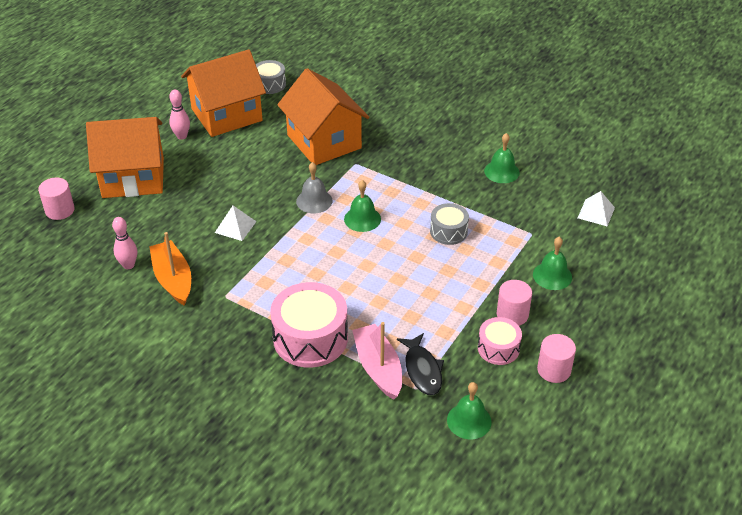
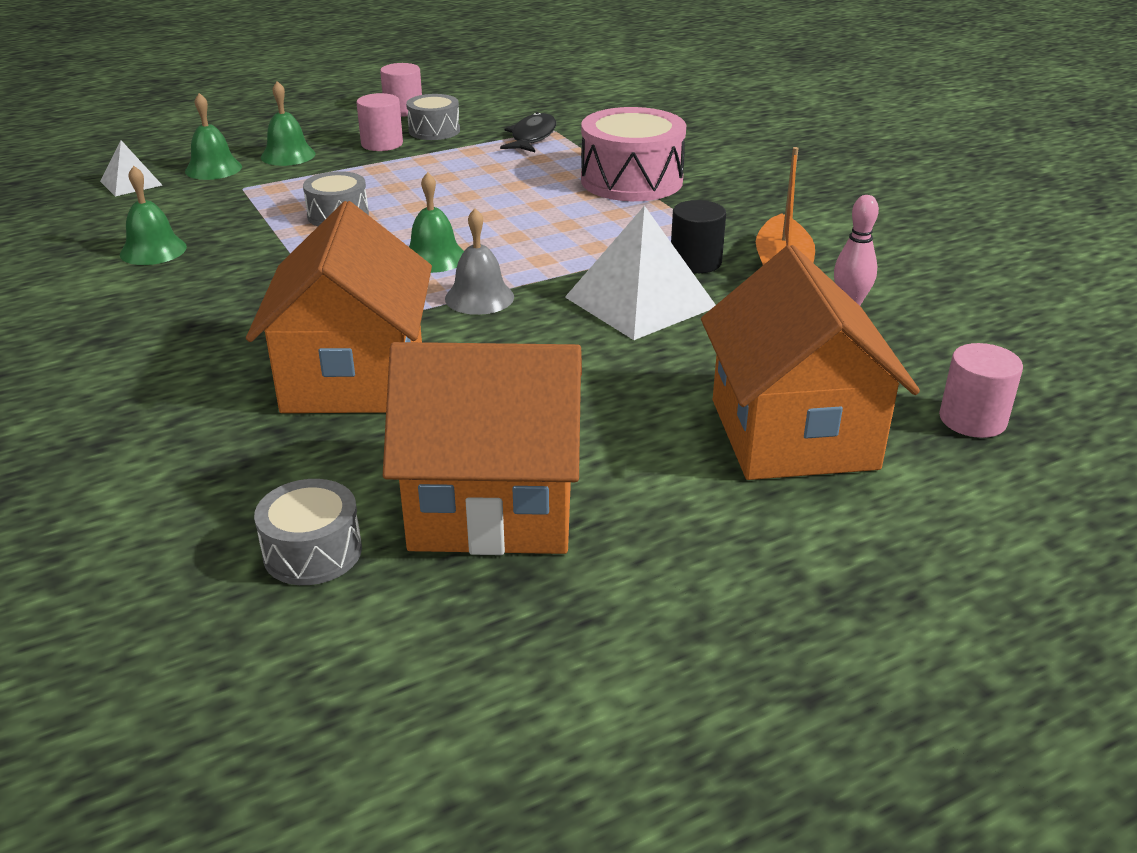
camera: 150 degrees left, 10 degrees down
orange house [86,117,164,198] -> orange house turned 60 degrees clockwise [701,245,920,480]
pink bowling pin [169,90,190,140] -> none
white pyramid [215,206,257,241] -> white pyramid [565,206,716,340], size x1.87
pink boat [352,322,402,400] -> none
green bell [447,382,492,439] -> green bell moved to [185,93,242,180]
pink drum [478,317,522,365] -> grey drum [406,94,460,140]
none -> black cylinder [671,200,726,273]

